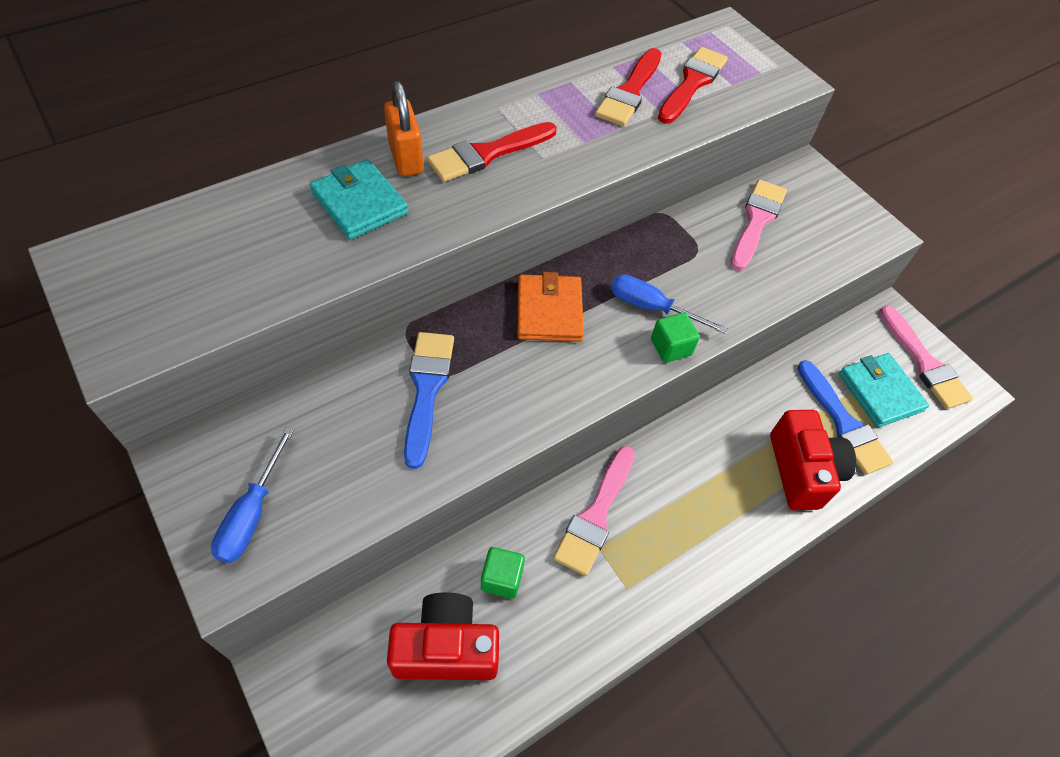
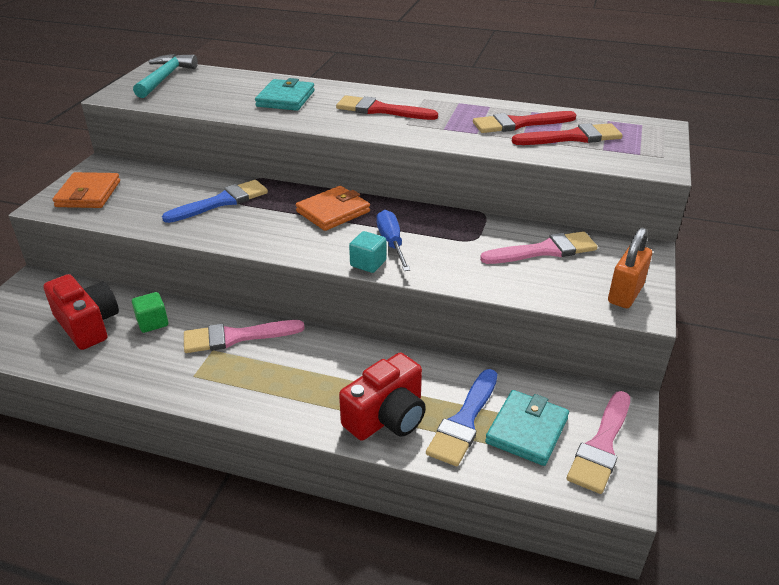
camera: 55 degrees right, 20 degrees down
blue screwdriver [211,427,294,563] -> orange wallet [52,172,120,208]
orange padlock [384,81,424,176] -> orange padlock moved to [608,227,652,308]
green cube [651,312,700,363] -> turquoise cube [349,231,387,273]
none -> turquoise hammer [133,54,198,98]

